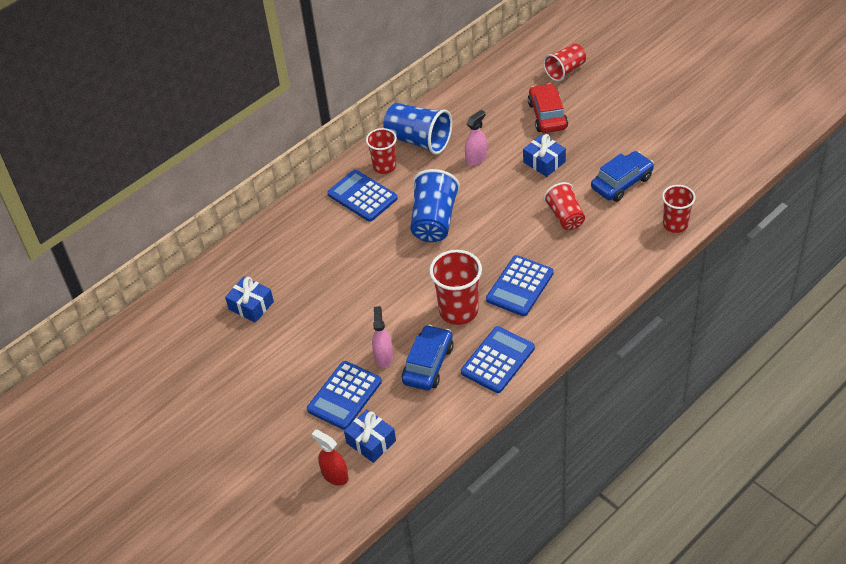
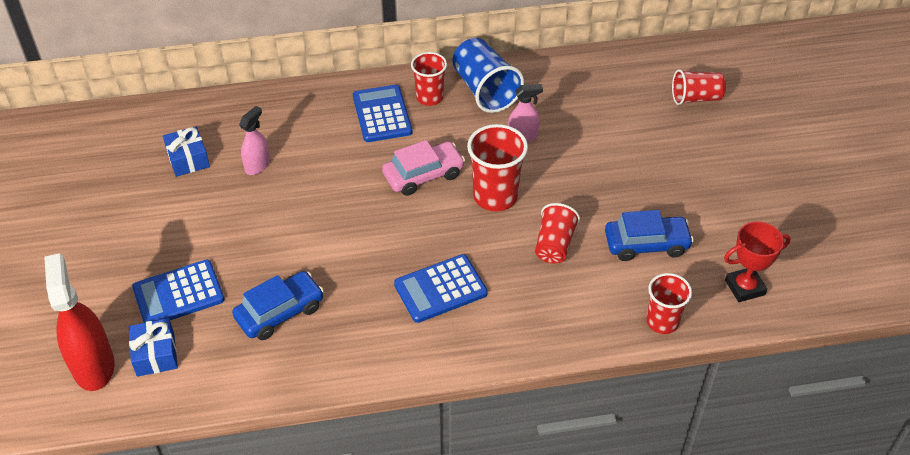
camera: 30 degrees right, 0 degrees up
red spray bottle [312,429,349,485] -> red spray bottle [44,253,115,391], size x1.77
pink spray bottle [372,306,393,368] -> pink spray bottle moved to [239,106,270,175]
blue cup [410,169,460,242] -> pink car [382,140,465,196]
red cup [429,250,482,325] -> red cup moved to [467,124,528,211]
blue calculator [461,326,535,393] -> none
blue gift [523,134,566,177] -> none
red car [528,83,568,133] -> none
none -> red trophy [724,221,791,302]

